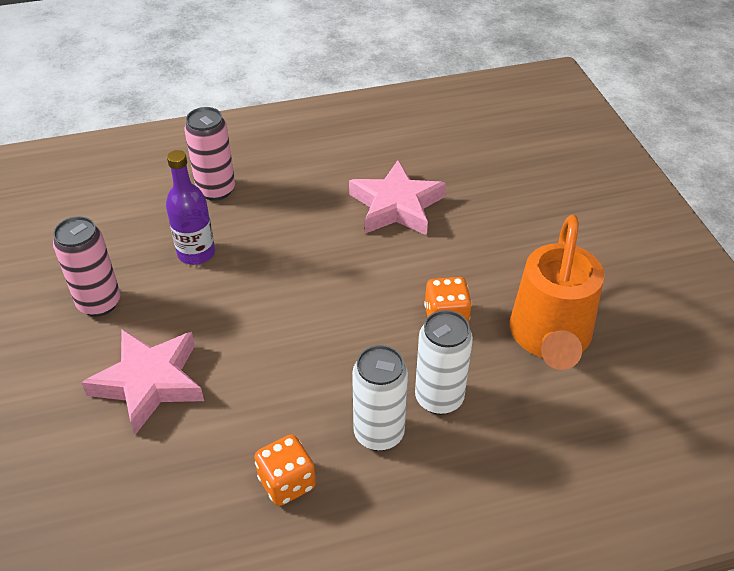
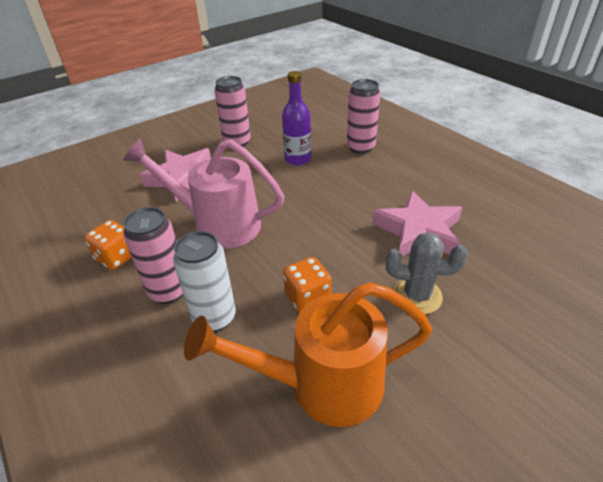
camera: 70 degrees right, 5 degrees down
white can [352,345,408,451] -> pink can [123,207,183,304]
none -> pink watering can [123,139,284,249]
none -> grey cactus [386,232,468,314]

